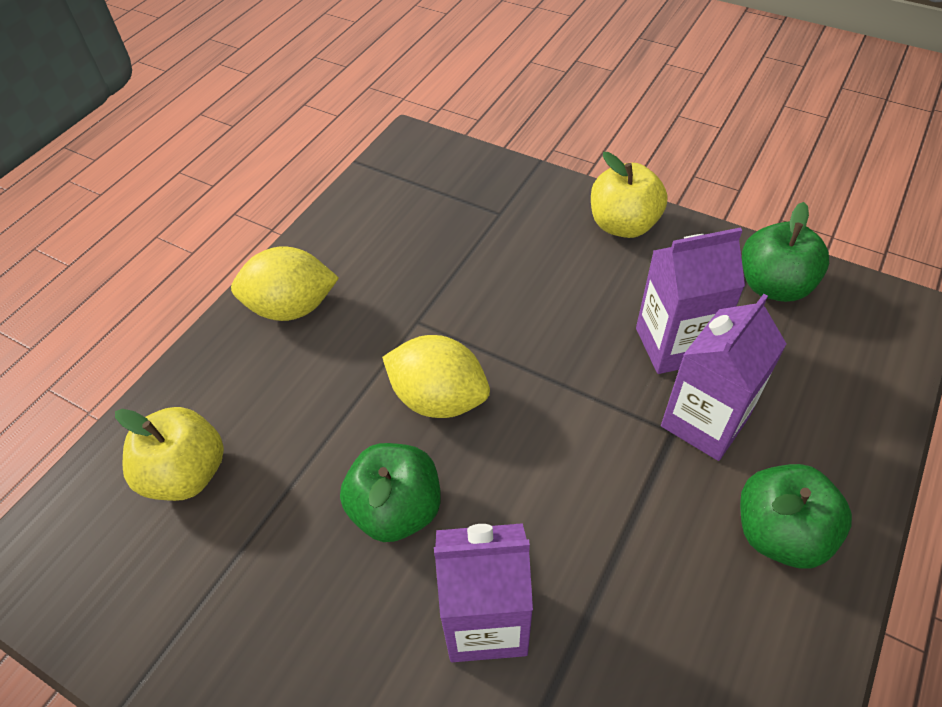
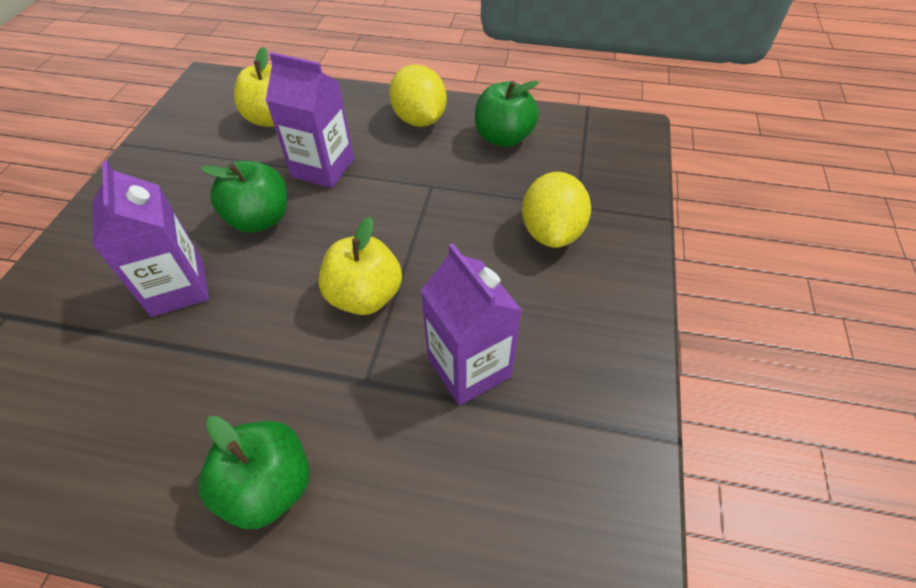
camera: 70 degrees right, 0 degrees up
yellow lemon [382,335,490,418] -> yellow lemon moved to [522,172,591,248]
yellow apple [591,152,668,238] -> yellow apple moved to [319,217,402,315]
purple carton [661,294,787,461] -> purple carton moved to [265,52,354,188]
green apple [742,202,829,302] -> green apple moved to [475,81,539,147]

